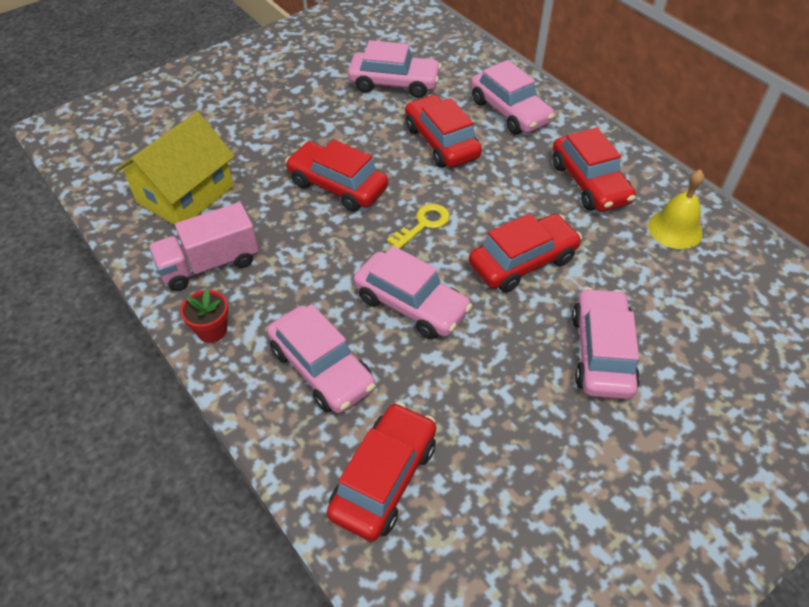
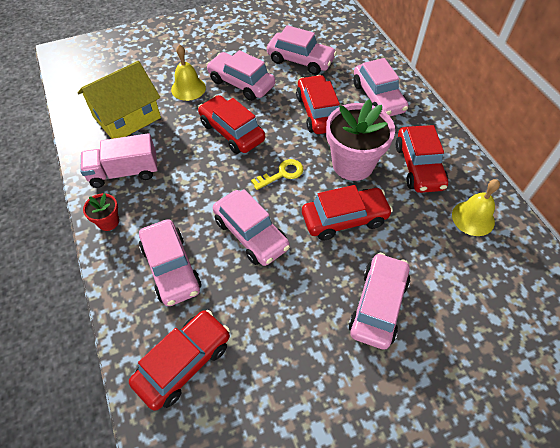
camera: 15 degrees right, 5 degrees up
none -> yellow bell [171,44,206,101]
none -> pink car [206,50,275,101]
none -> pink flower pot [326,99,395,181]

